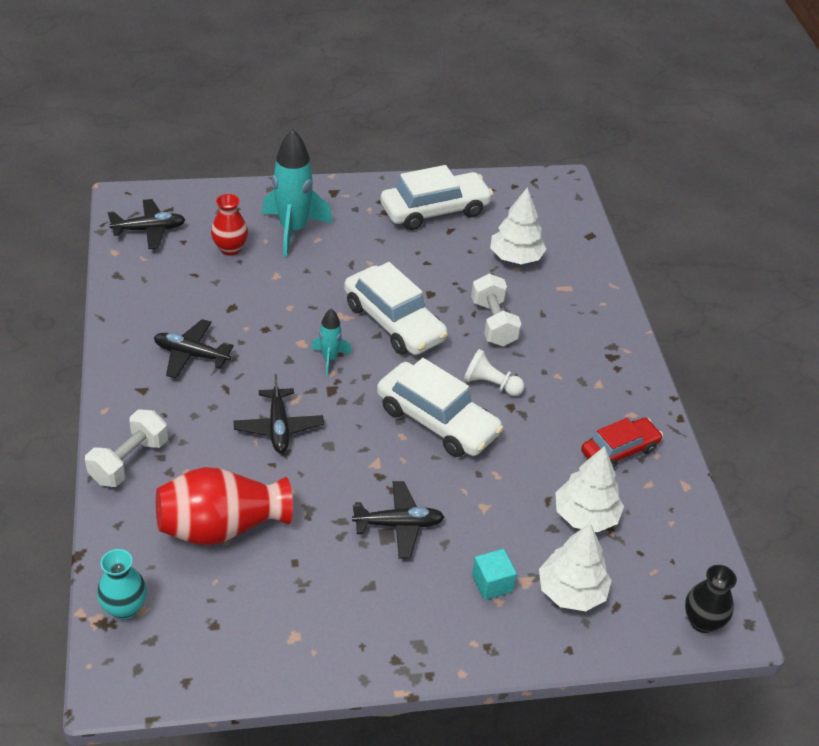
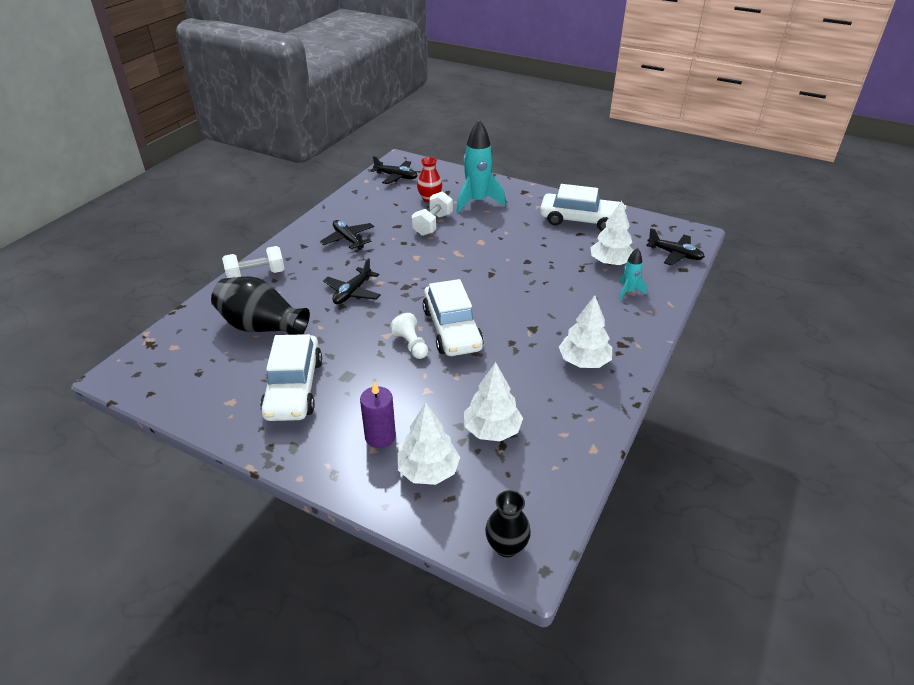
camera: 40 degrees right, 5 degrees down
turquoise vase [97,549,147,620] -> none
red vase [156,467,293,546] -> black vase [211,276,310,335]
turquoise rocket [311,309,352,376] -> turquoise rocket moved to [619,248,647,300]
white car [344,262,448,355] -> white car moved to [260,334,322,421]
black plane [352,481,444,559] -> black plane moved to [646,228,705,265]
white pawn [464,349,524,396] -> white pawn moved to [390,313,428,359]
white dumbbell [471,274,521,346] -> white dumbbell moved to [412,191,453,236]
turquoise cube [472,549,517,600] -> purple candle [360,381,396,448]
red car [581,418,663,469] -> none
none -> white tree [559,296,612,368]

